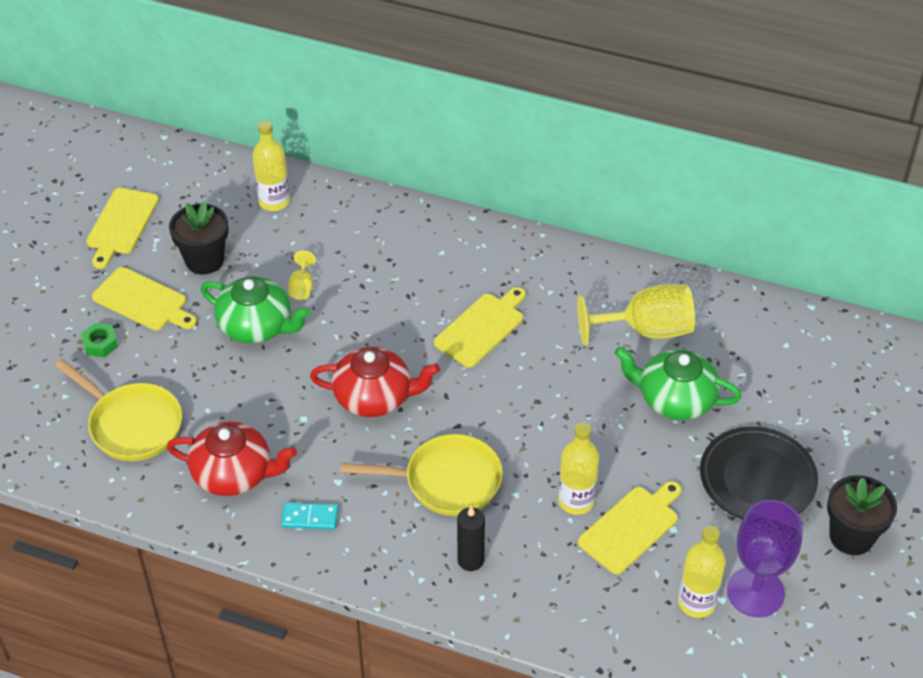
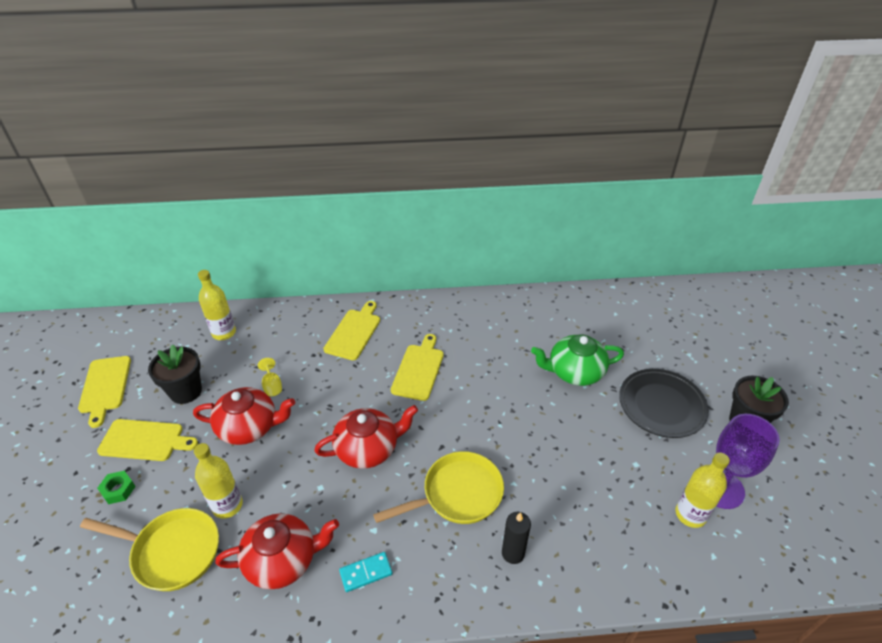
camera: 25 degrees left, 5 degrees down
green teapot [200,276,311,343] -> red teapot [193,387,295,445]
yellow bottle [558,422,599,515] -> yellow bottle moved to [194,443,243,519]
yellow goblet [577,284,695,346] -> none
yellow cutting board [578,481,681,574] -> yellow cutting board moved to [324,301,380,360]

